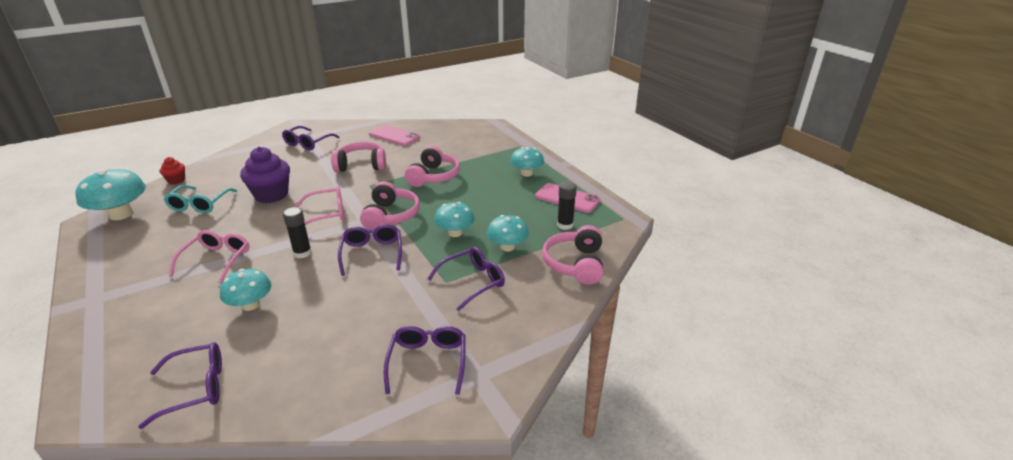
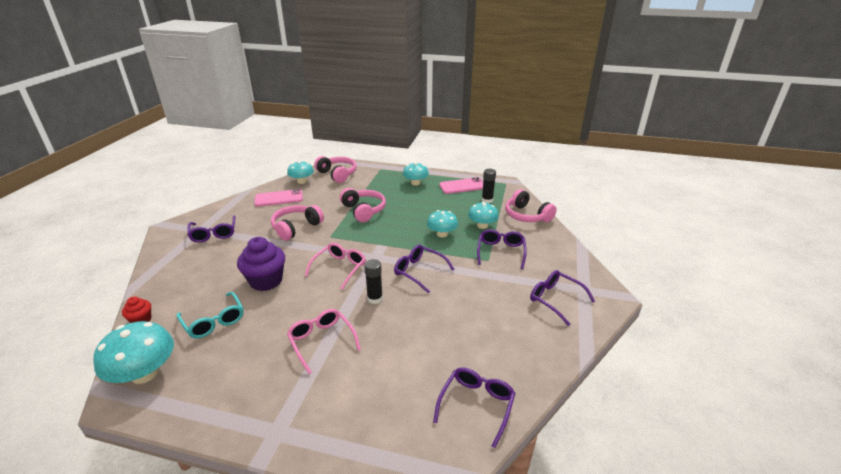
camera: 45 degrees left, 0 degrees up
turquoise mushroom [220,269,271,311] -> turquoise mushroom moved to [287,161,314,184]
pink headphones [360,181,420,230] -> pink headphones moved to [314,156,356,183]

